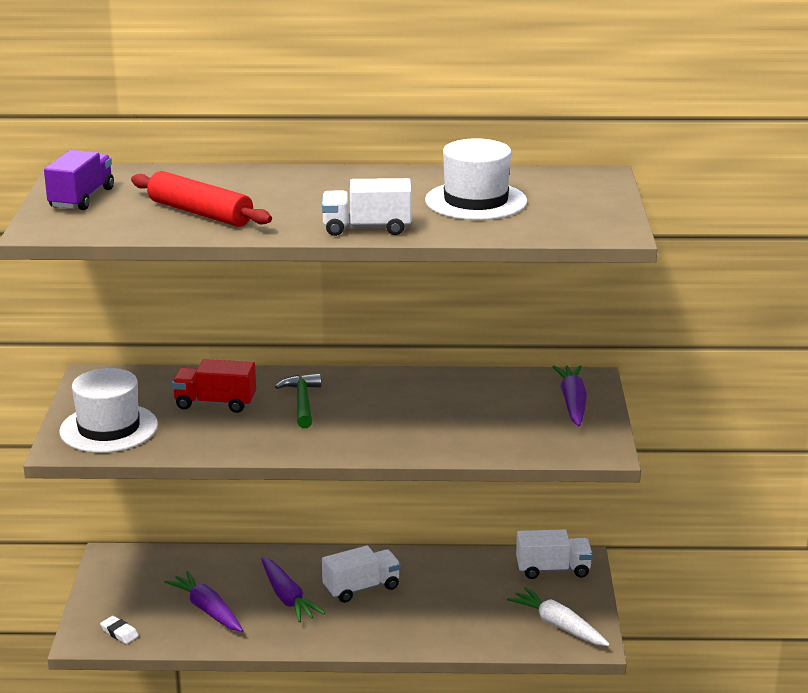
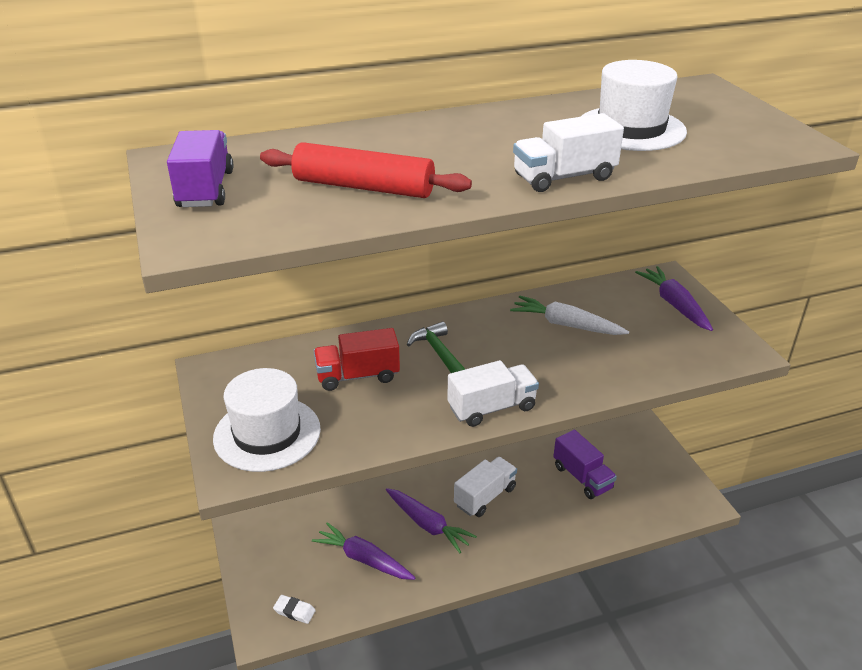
camera: 20 degrees left, 10 degrees up
white carrot [507,587,610,646] -> white carrot moved to [510,296,629,335]
white truck [516,529,593,579] -> white truck moved to [447,360,539,427]
none -> purple truck [553,430,617,499]

